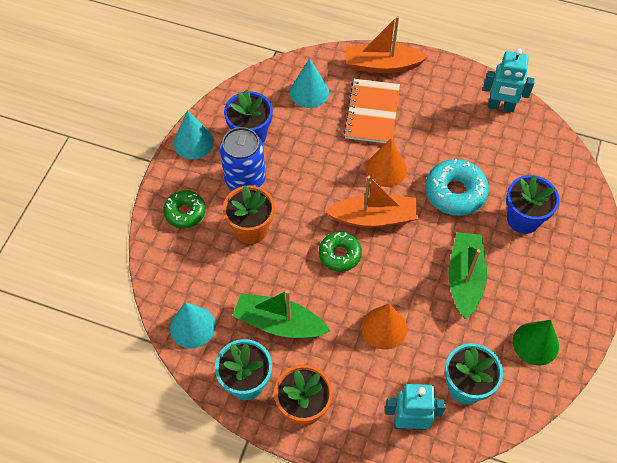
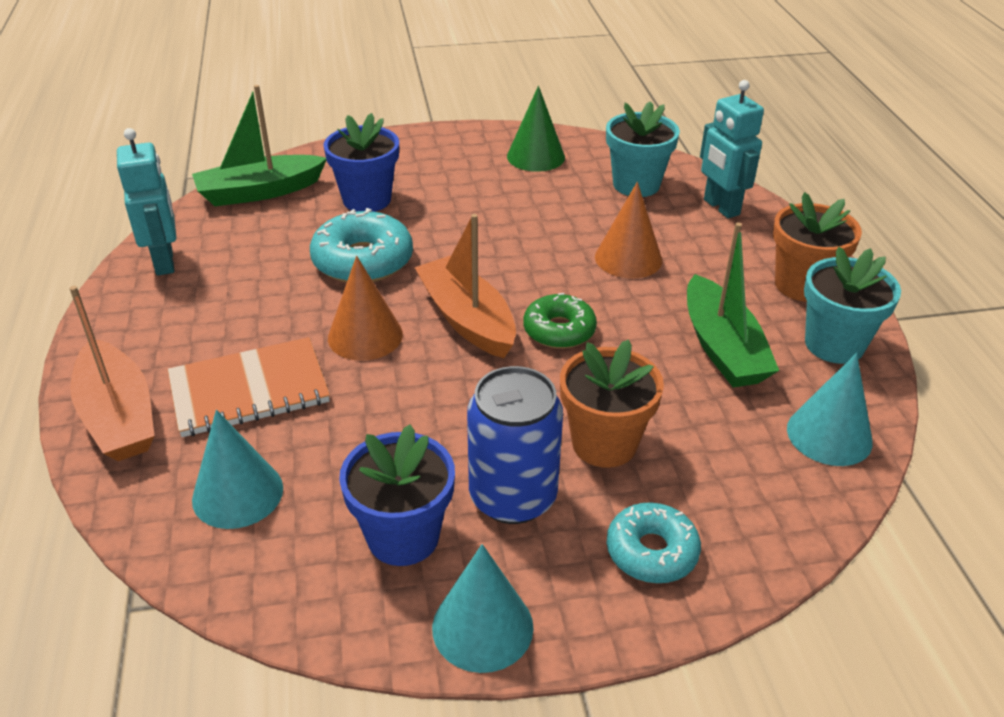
camera: 120 degrees left, 20 degrees down
green donut [163,190,206,228] -> turquoise donut [607,502,701,583]
green boat [448,232,487,319] -> green boat moved to [192,85,326,206]

